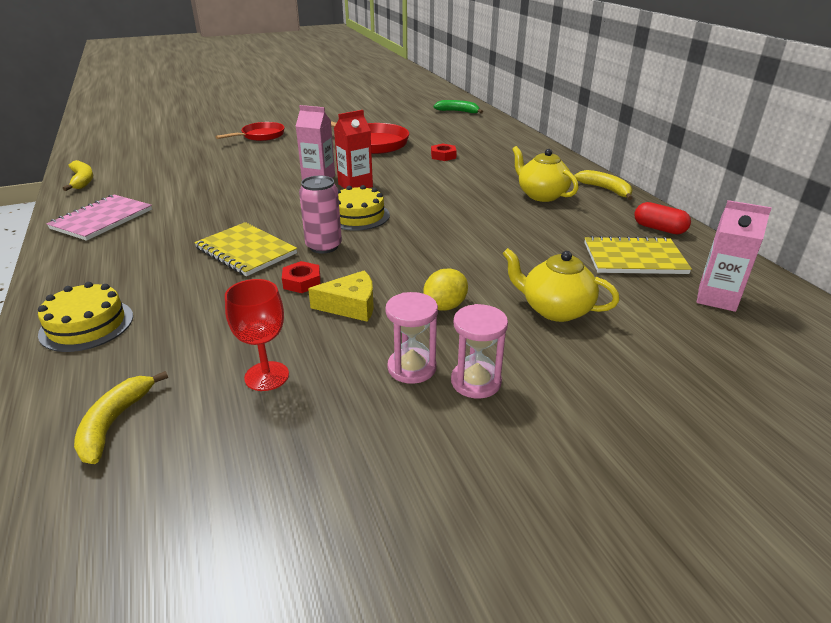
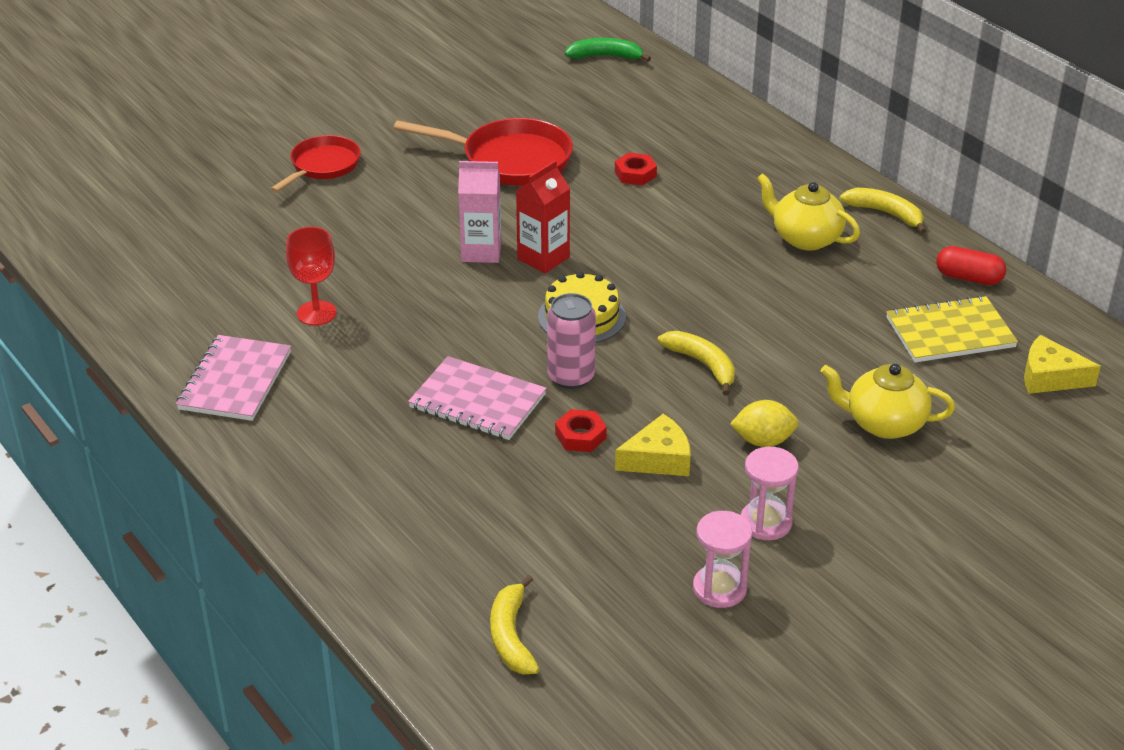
camera: 15 degrees left, 5 degrees up
yellow cake [38,282,133,352] -> none
yellow banana [63,160,93,191] -> yellow banana moved to [658,331,735,395]
yellow notebook [194,222,297,276] -> pink notebook [408,356,547,440]
red goblet [225,279,289,391] -> red goblet moved to [286,227,337,326]
yellow lemon [423,268,468,311] -> yellow lemon turned 60 degrees clockwise [730,400,799,447]
pink hourglass [451,304,508,398] -> pink hourglass moved to [693,511,752,608]
pink carton [697,200,772,312] -> yellow cheese [1024,335,1101,394]

